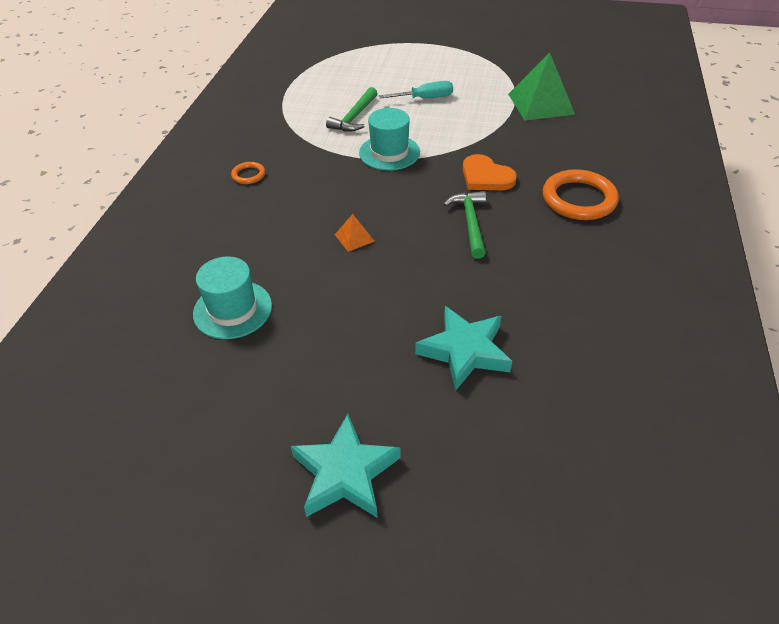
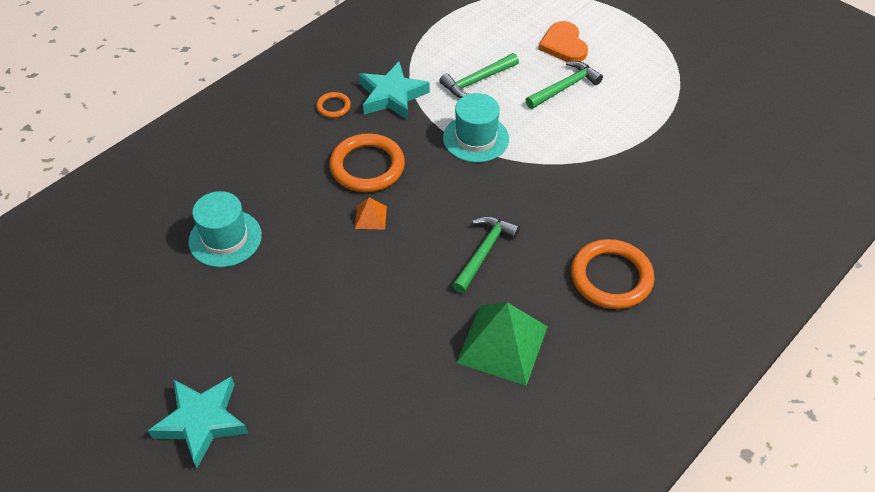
camera: 30 degrees right, 5 degrees up
turquoise screwdriver [379,81,453,99] -> green hammer [526,61,603,109]
turquoise star [415,306,512,391] -> turquoise star moved to [359,62,430,120]
orange heart [463,154,517,190] -> orange heart moved to [538,21,588,62]
green pyramid [508,53,575,121] -> green pyramid moved to [456,302,548,386]
none -> orange ring [329,133,405,192]

